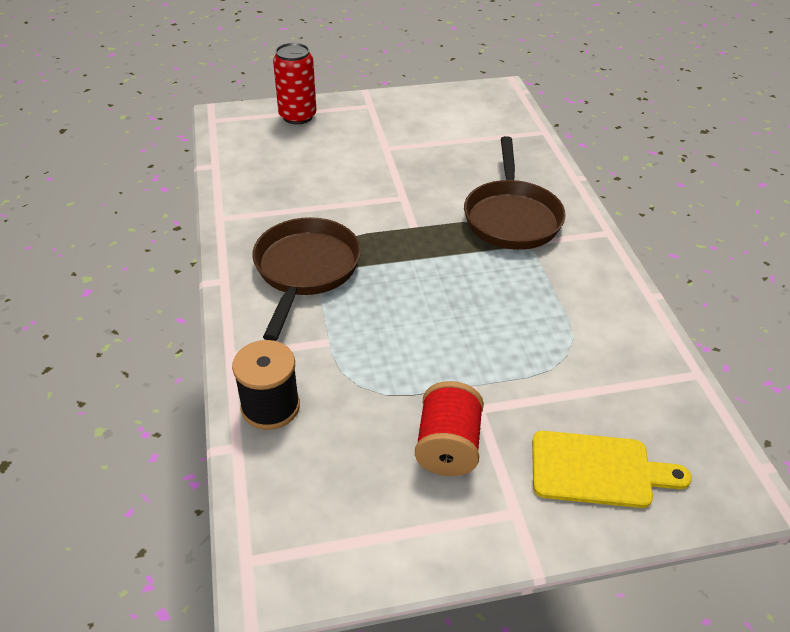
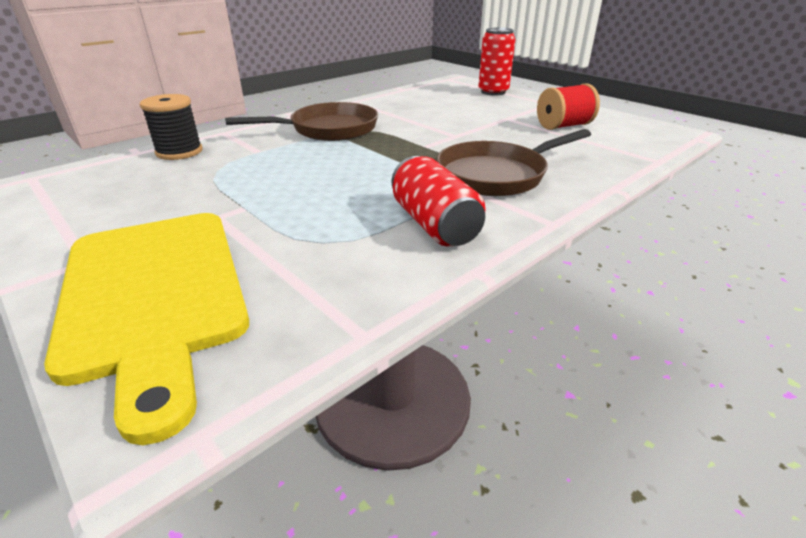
camera: 60 degrees right, 10 degrees down
red spool [415,381,484,476] -> red spool moved to [537,83,600,130]
yellow cutting board [532,431,692,508] -> yellow cutting board [44,213,249,445], size x1.74
none -> red can [392,156,486,247]

